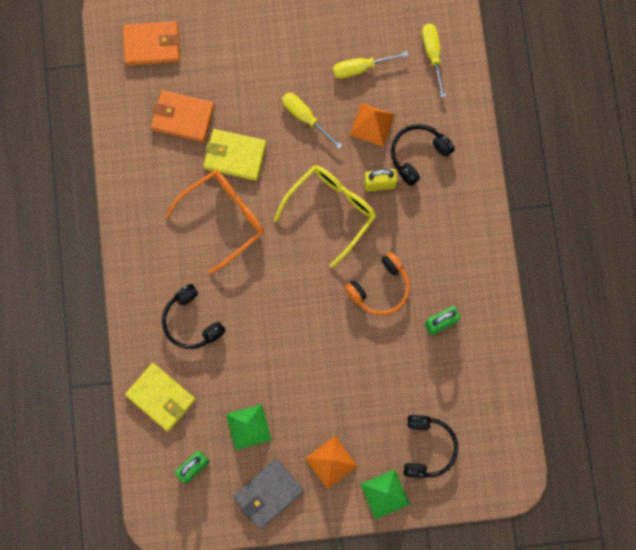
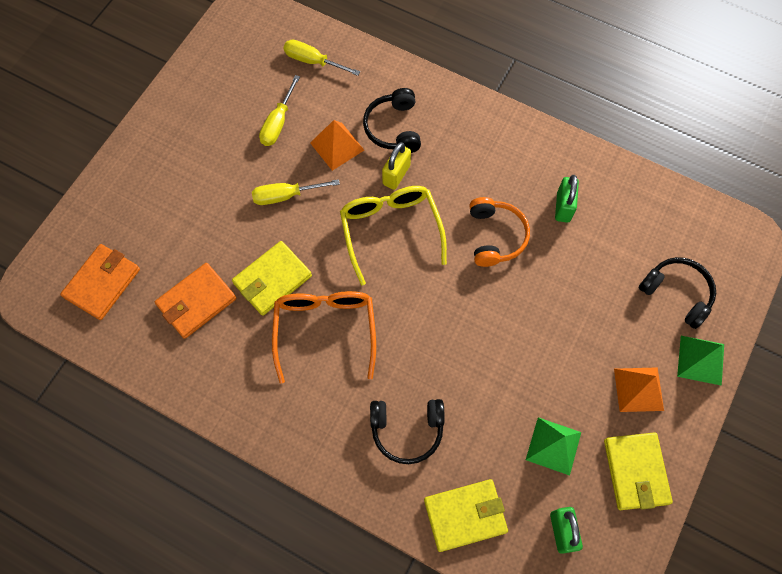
camera: 55 degrees left, 10 degrees down
grey wallet [233,459,304,529] -> yellow wallet [604,432,673,510]

